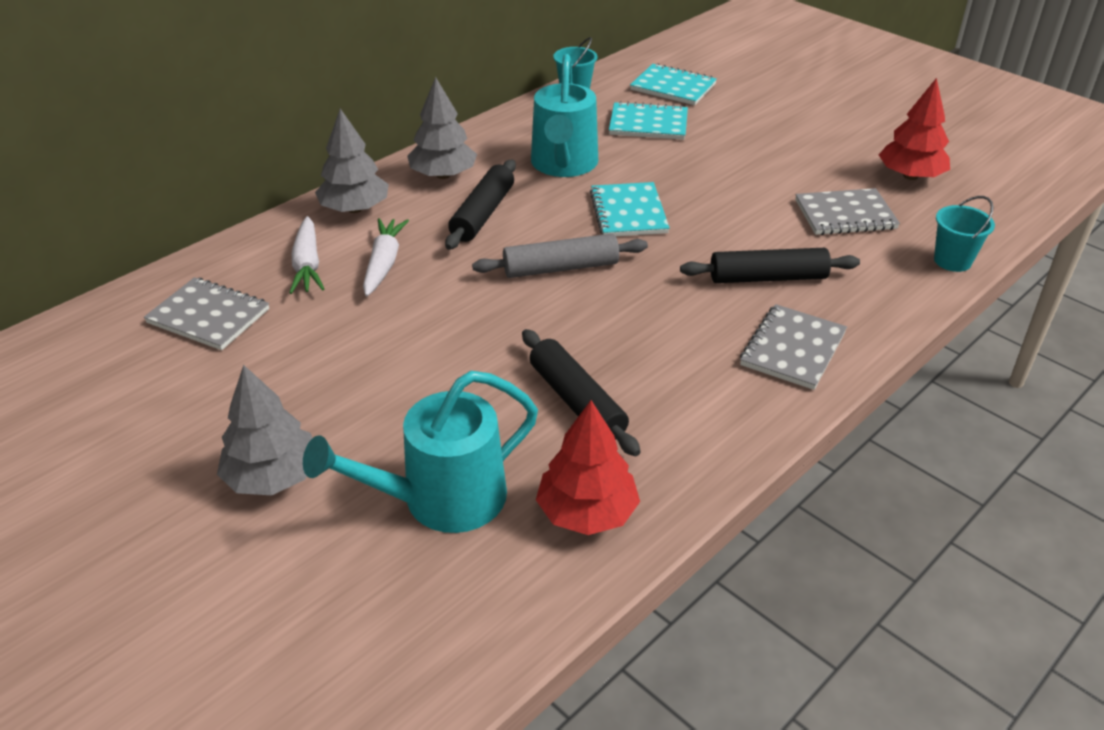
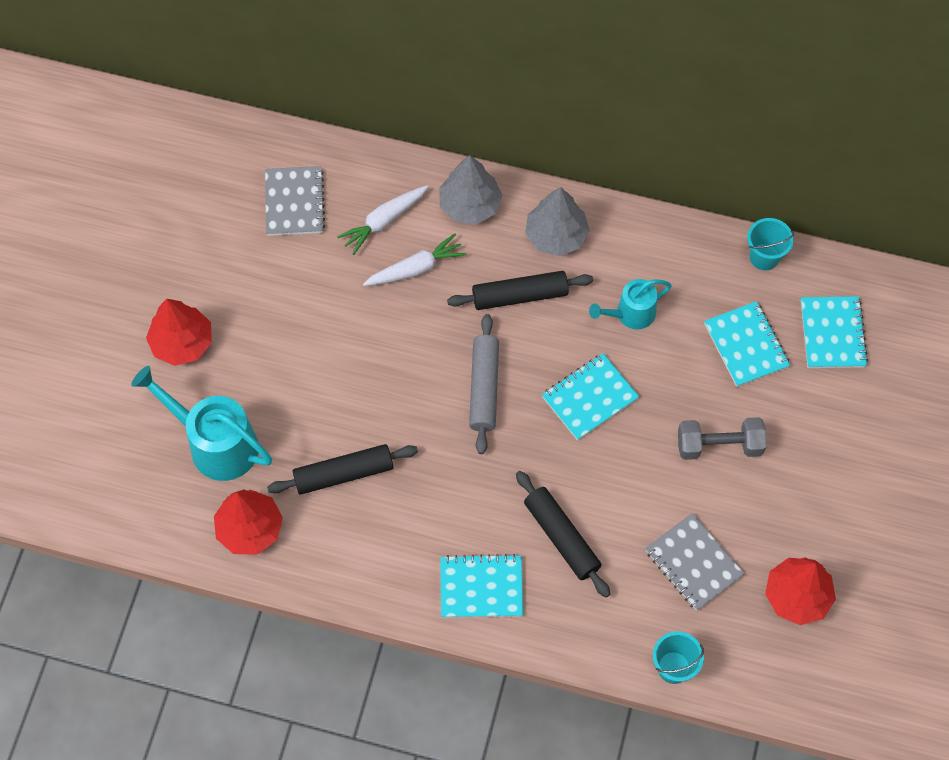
camera: 60 degrees right, 25 degrees up
grey tree [217,365,312,495] -> red tree [146,299,212,366]
grey rolling pin [472,234,648,278] -> grey rolling pin turned 45 degrees clockwise [469,314,499,454]
black rolling pin [522,329,641,456] -> black rolling pin turned 45 degrees clockwise [267,444,418,495]
turquoise watering can [531,54,598,177] -> turquoise watering can [589,279,672,329], size x0.60
grey notebook [740,304,847,390] -> turquoise notebook [440,554,523,618]
none -> grey dumbbell [678,417,766,460]

